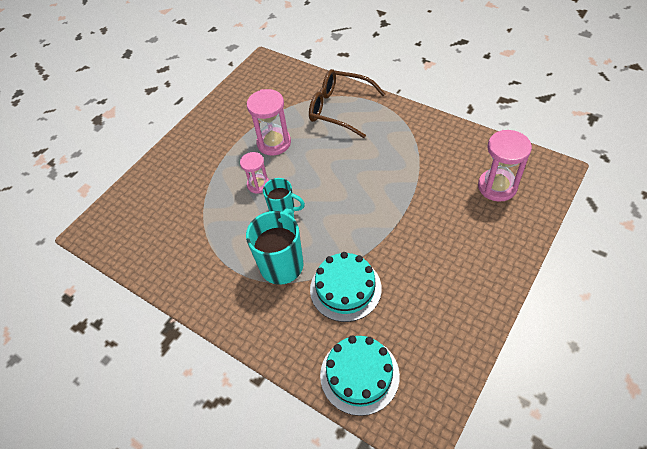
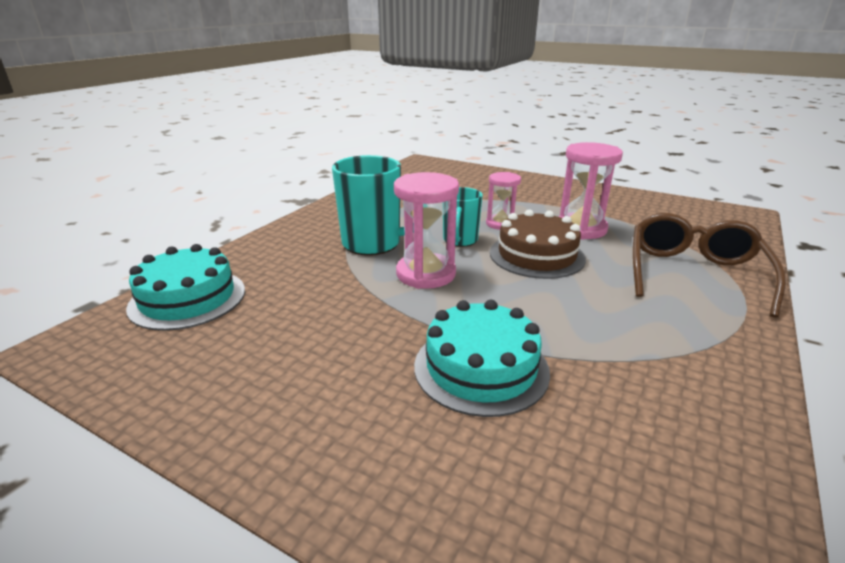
camera: 80 degrees right, 25 degrees down
turquoise cake [310,252,382,322] -> turquoise cake moved to [414,300,550,417]
pink hourglass [478,130,532,202] -> pink hourglass moved to [394,172,459,289]
none -> brown cake [490,209,586,279]

